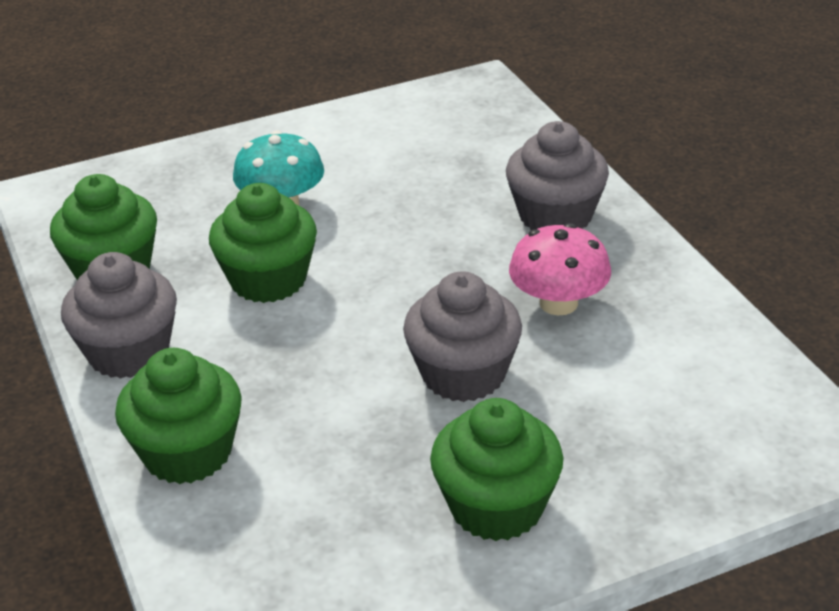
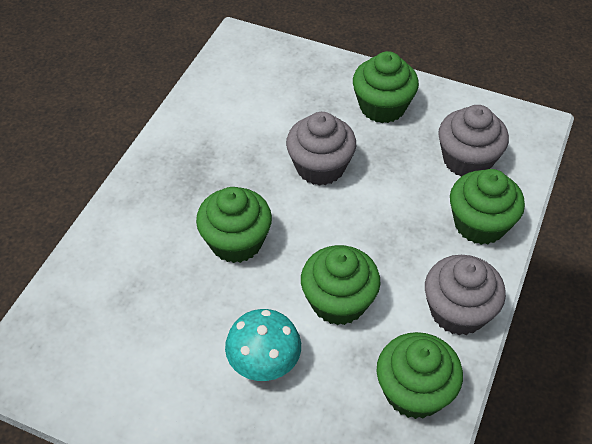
camera: 135 degrees left, 15 degrees up
grey cupcake [506,121,609,230] -> grey cupcake moved to [438,105,509,176]
pink mushroom [509,223,611,315] -> none
none -> green cupcake [196,187,272,263]

